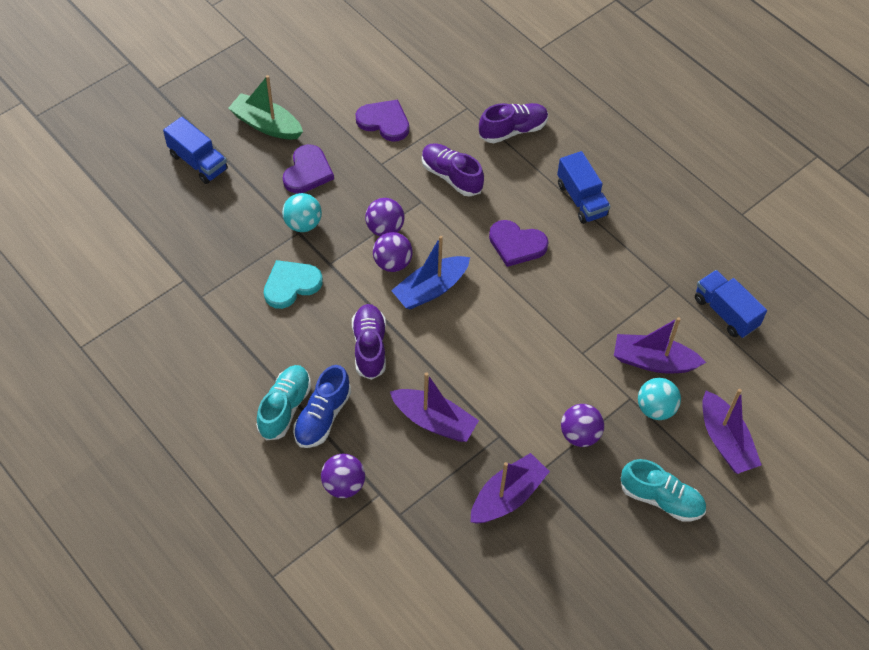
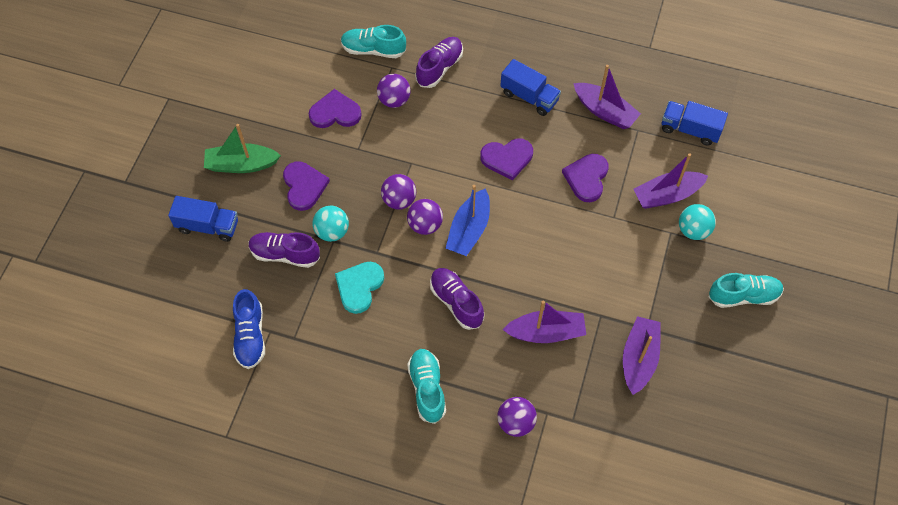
camera: 30 degrees left, 5 degrees up
blue shoe [293,365,351,448] -> blue shoe moved to [233,289,265,369]
purple shoe [422,143,484,197] -> purple shoe moved to [249,232,320,268]
purple ball [561,404,604,447] -> purple ball moved to [377,74,410,108]
purple boat [702,389,762,474] -> purple boat moved to [573,65,641,129]
none -> turquoise shoe [341,25,406,58]
none -> purple heart [562,154,609,202]

